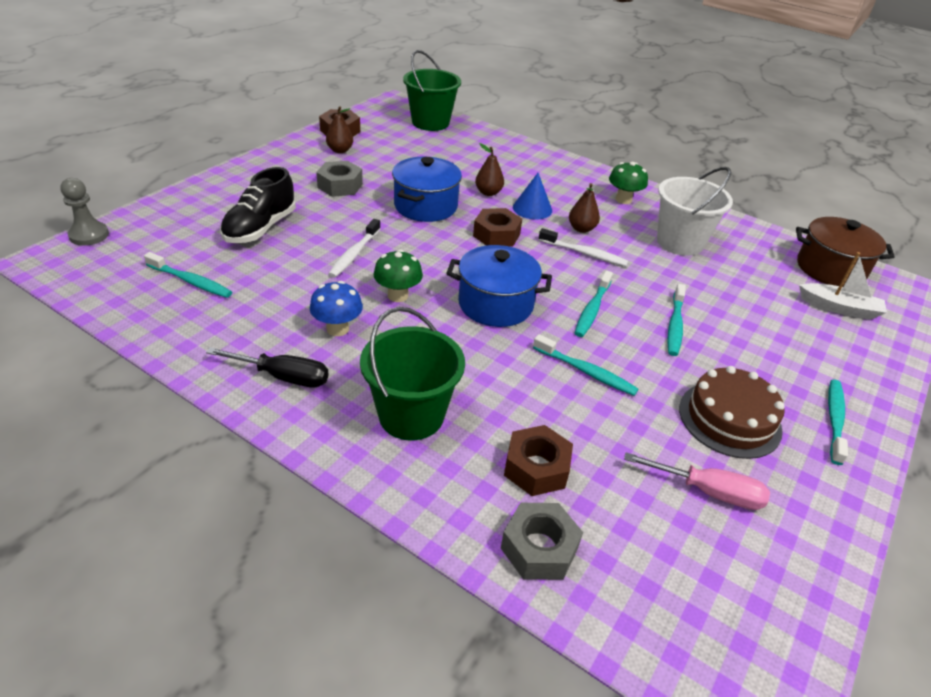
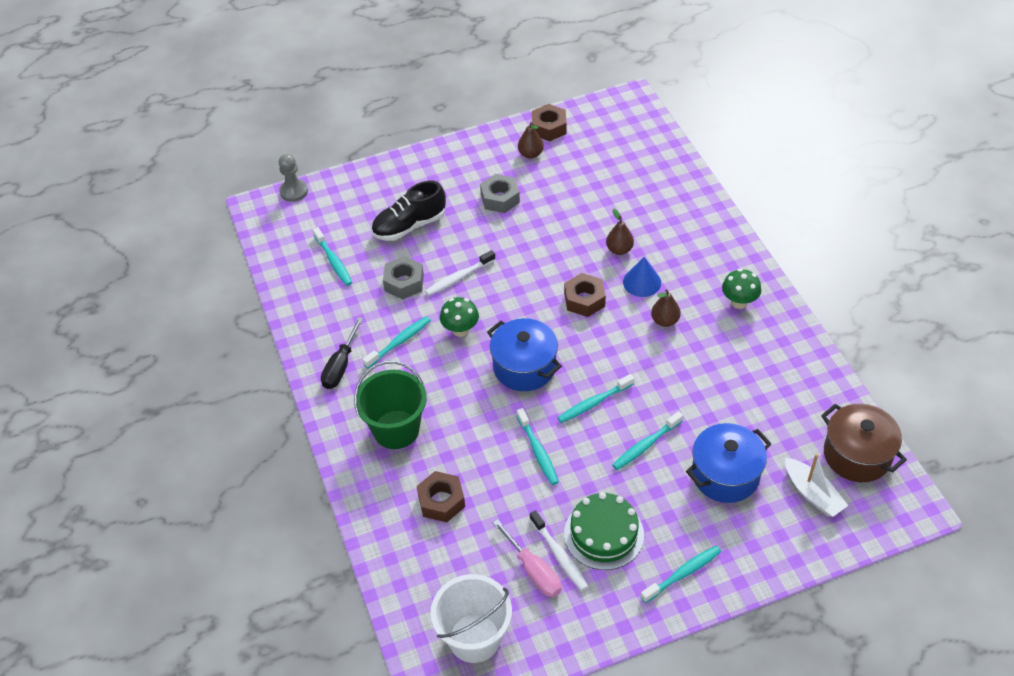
camera: 40 degrees right, 10 degrees up
black screwdriver [206,347,329,388] -> black screwdriver turned 60 degrees clockwise [321,317,363,389]
blue mushroom [310,281,363,336] -> turquoise toothbrush [362,316,431,368]
blue pot [392,157,462,222] -> blue pot moved to [686,423,771,503]
green bucket [403,50,461,131] -> none
grey nut [501,503,583,580] -> grey nut moved to [383,256,424,300]
white toothbrush [539,228,628,266] -> white toothbrush moved to [530,510,588,591]
white bucket [657,167,733,256] -> white bucket moved to [431,574,512,663]
brown cake [679,366,785,459] -> green cake [564,492,644,570]

